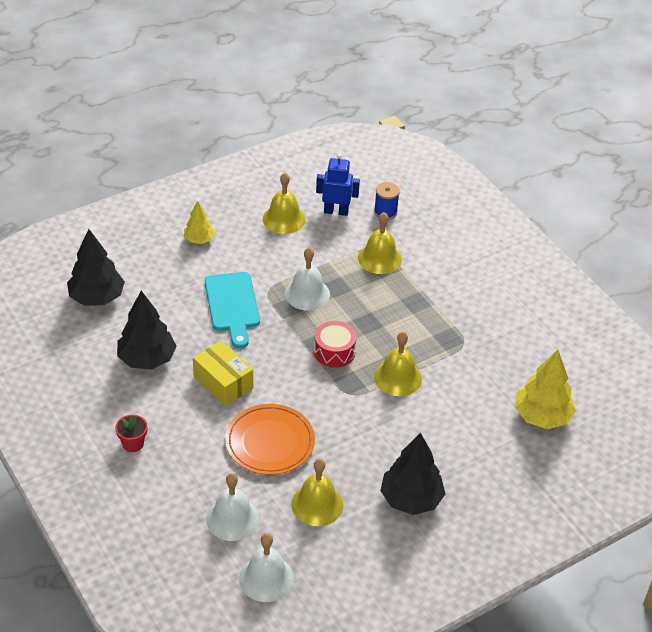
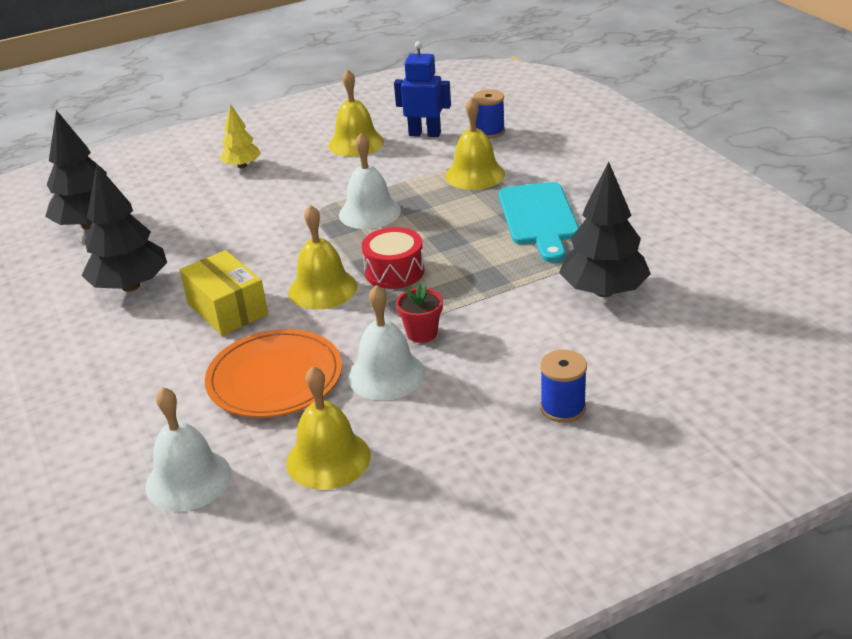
camera: 10 degrees right, 10 degrees down
red flower pot [115,415,148,452] -> red flower pot moved to [396,284,443,343]
turquoise cutting board [205,272,260,348] -> turquoise cutting board moved to [499,182,579,262]
white bell [239,533,294,602] -> white bell moved to [348,285,425,400]
yellow bell [374,332,422,396] -> yellow bell moved to [289,205,357,310]
black tree [380,433,445,515] -> black tree moved to [559,162,651,297]
yellow tree [515,350,576,429] -> none
none -> blue spool [540,350,587,423]

